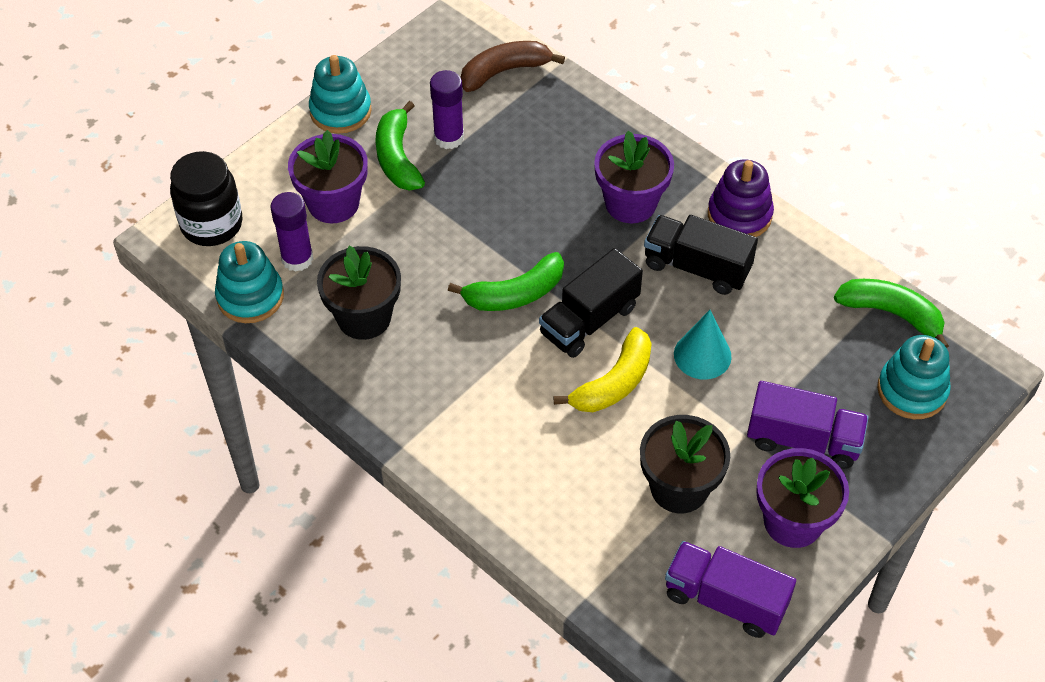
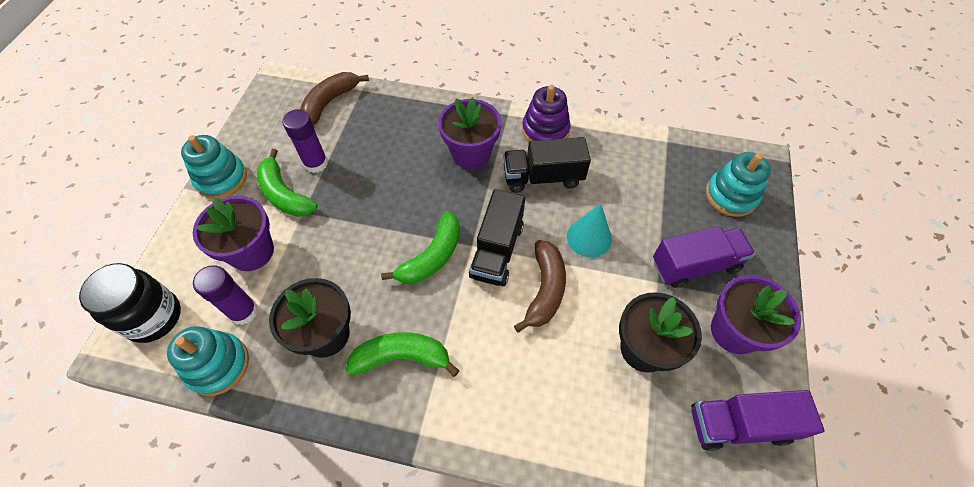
camera: 30 degrees left, 5 degrees up
yellow banana [554,327,652,412] -> brown banana [514,240,566,333]
green banana [834,279,949,348] -> green banana moved to [346,332,459,377]

